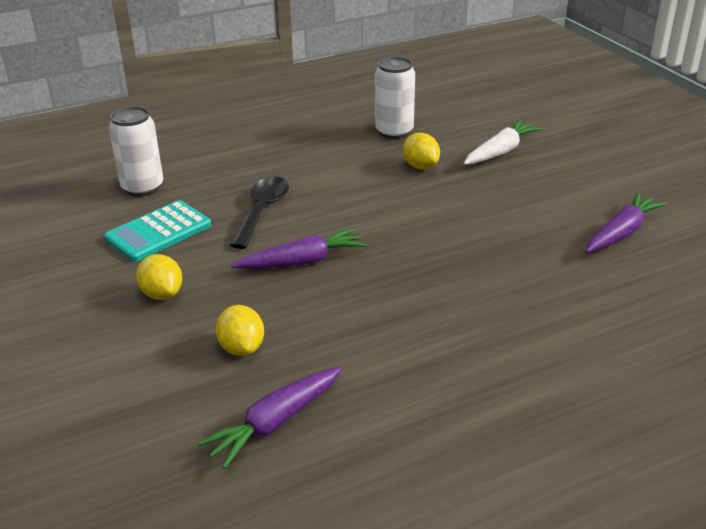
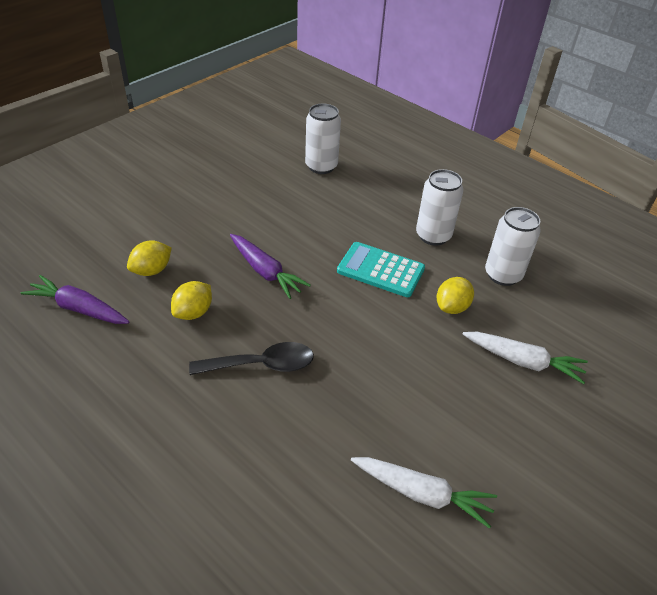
camera: 65 degrees right, 10 degrees up
turquoise calculator [104,200,211,262] -> turquoise calculator moved to [337,242,425,297]
yellow lemon [136,254,182,300] -> yellow lemon moved to [171,281,212,320]
black spoon [230,177,289,249] -> black spoon moved to [189,342,314,375]
purple carrot [585,192,667,253] -> white carrot [351,457,497,529]
none -> white can [416,169,463,246]

